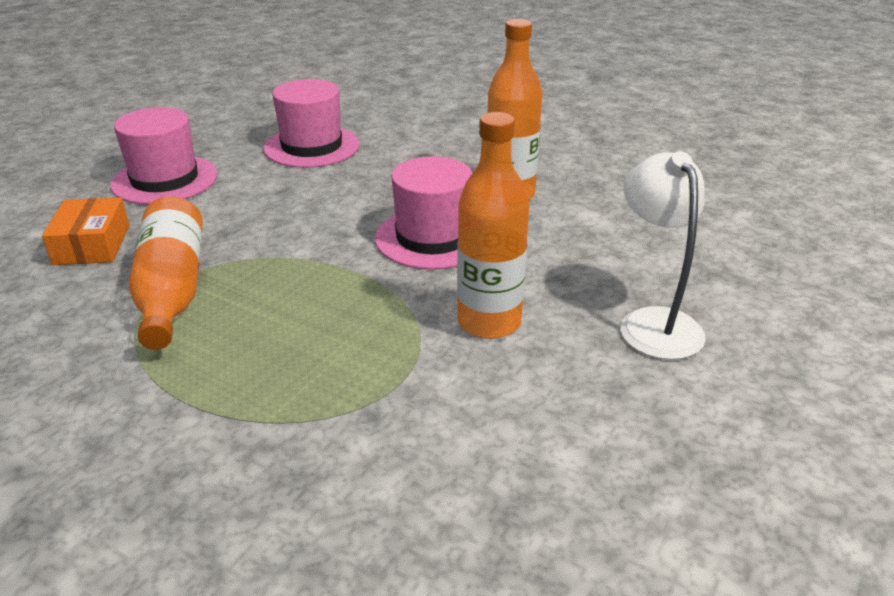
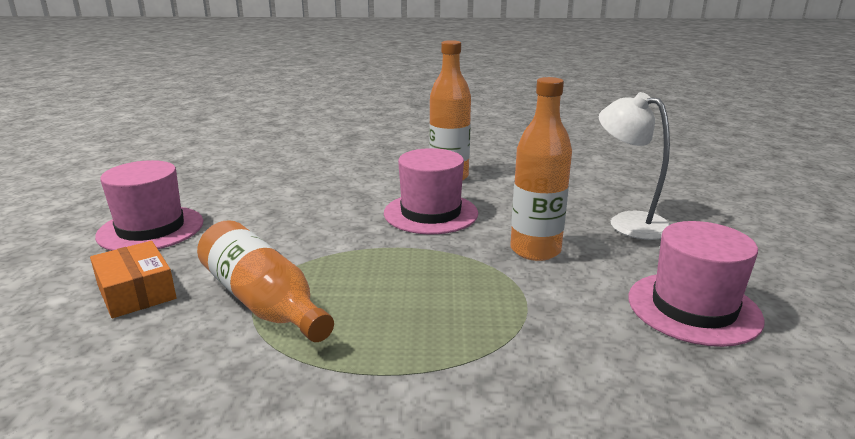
camera: 30 degrees left, 10 degrees down
pink hat [263,79,360,168] -> pink hat moved to [628,221,764,347]

